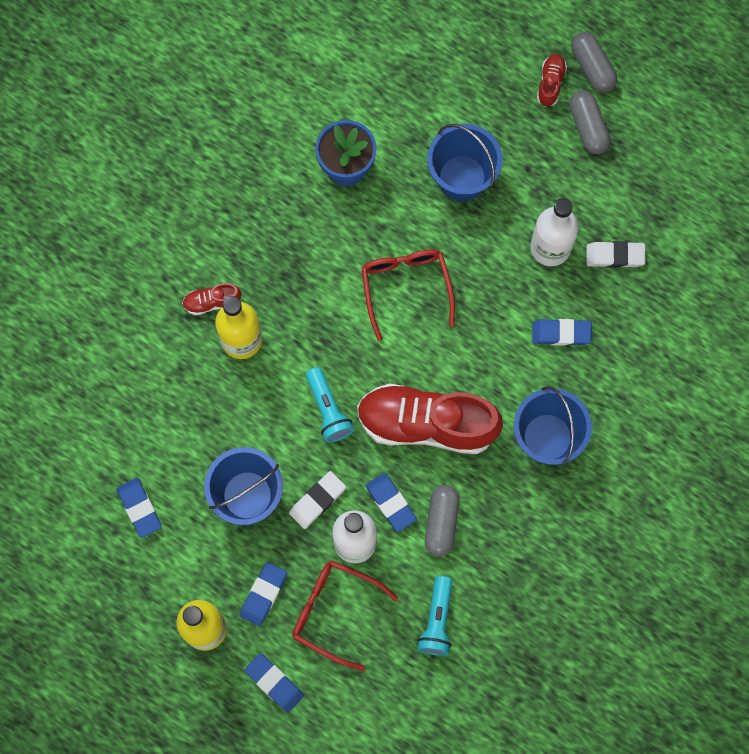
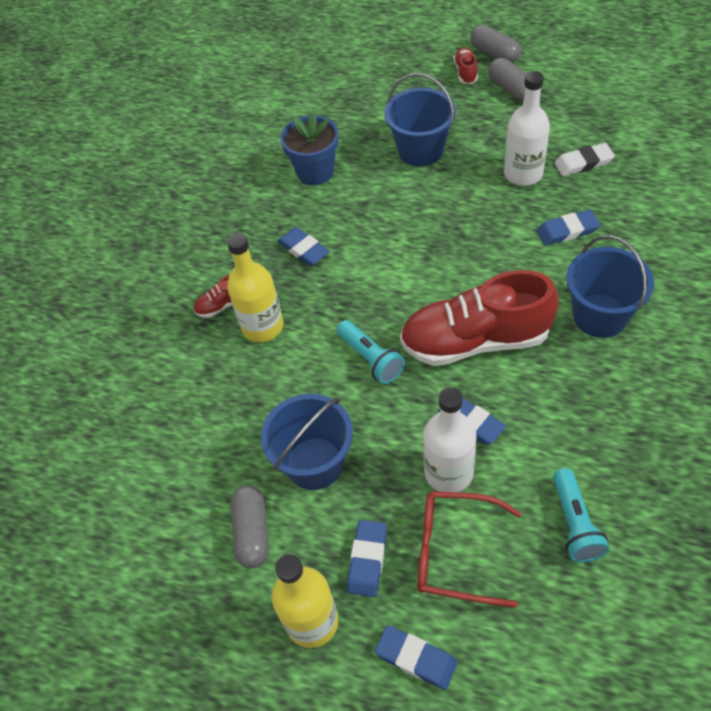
camera: 10 degrees left, 20 degrees down
blue eraser [117,478,162,538] -> blue eraser moved to [277,227,330,266]
white eraser [289,471,346,529] -> none
red glasses [361,249,455,341] -> none
grey capsule [425,485,460,557] -> grey capsule moved to [231,485,269,568]

